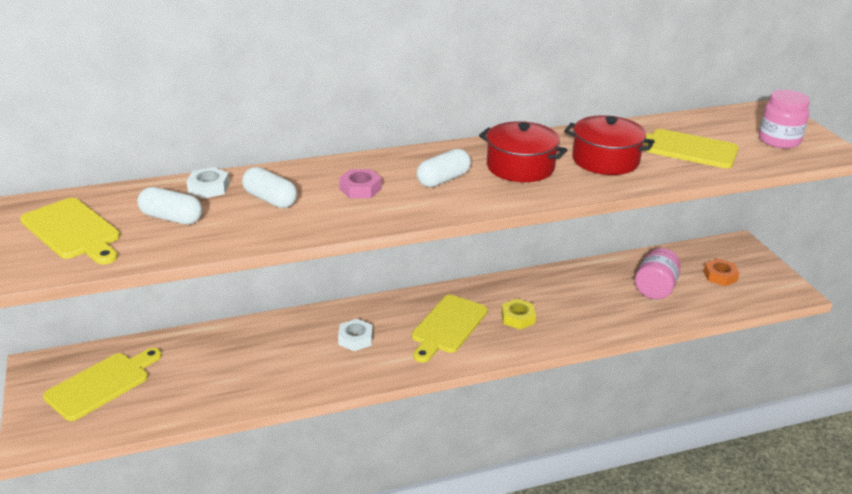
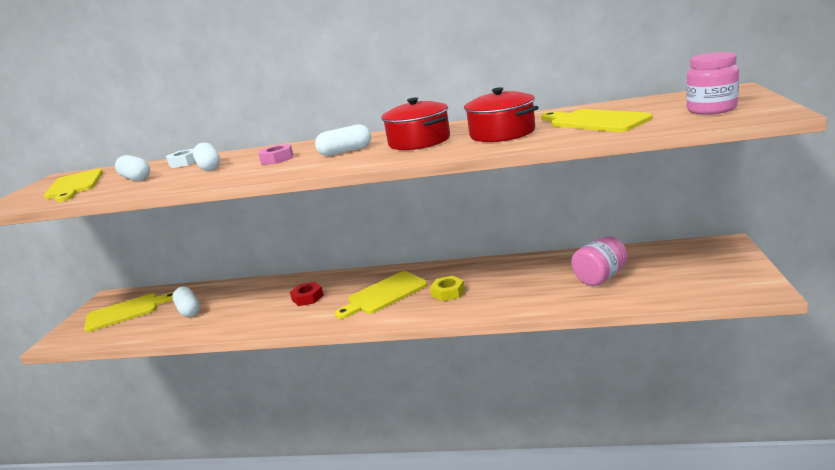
camera: 30 degrees right, 10 degrees down
white nut [338,319,373,351] -> red nut [290,282,323,306]
orange nut [703,258,739,286] -> none
none -> white capsule [172,287,200,317]

